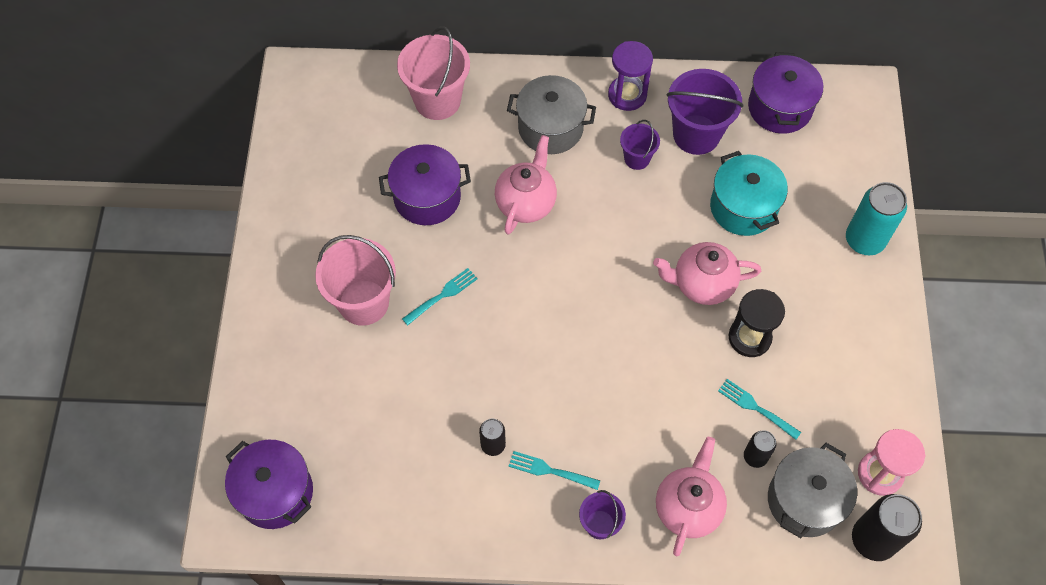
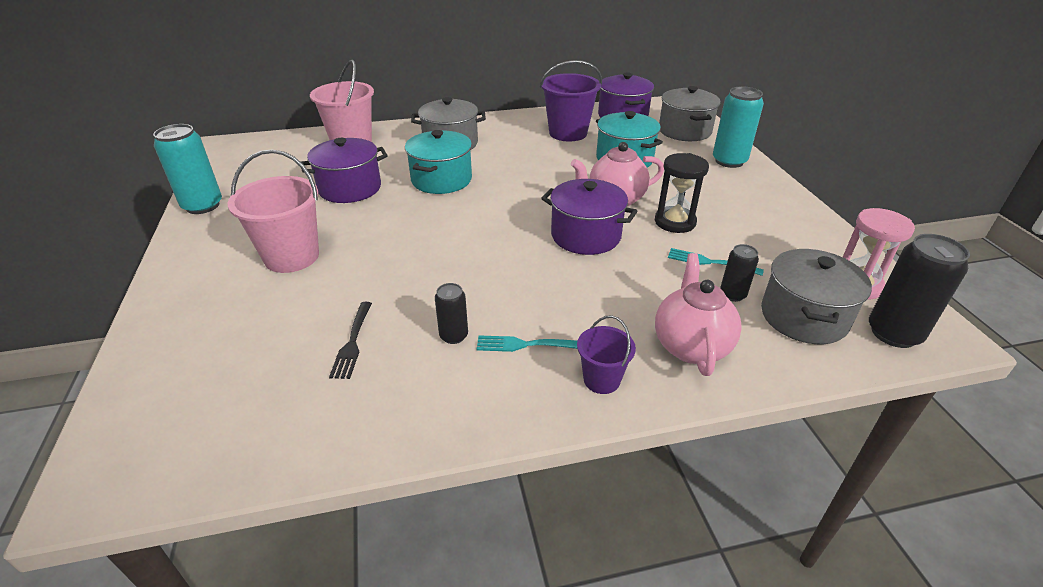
camera: 15 degrees left, 25 degrees down
purple pot [225,440,313,529] -> purple pot moved to [541,179,637,255]
turquoise fork [402,268,478,325] -> none
pink teapot [495,135,557,234] -> turquoise pot [405,130,472,194]
purple hourglass [608,41,653,111] -> none
purple bucket [620,120,660,170] -> none
none -> turquoise can [153,124,222,214]
none -> black fork [329,302,372,379]
none -> grey pot [659,86,721,141]

